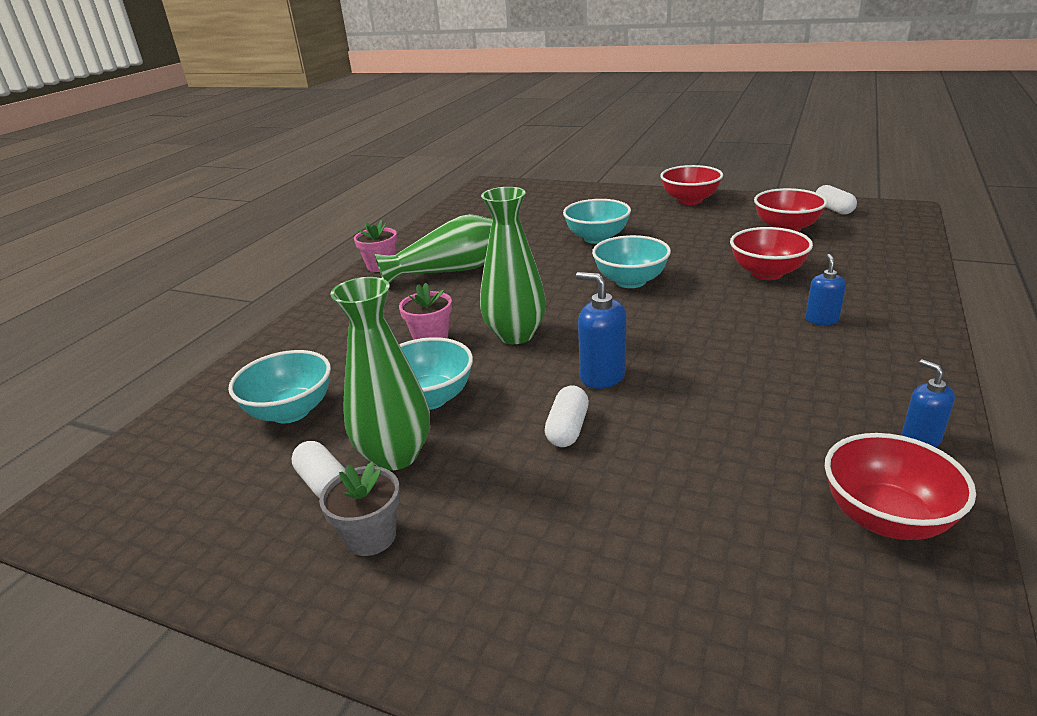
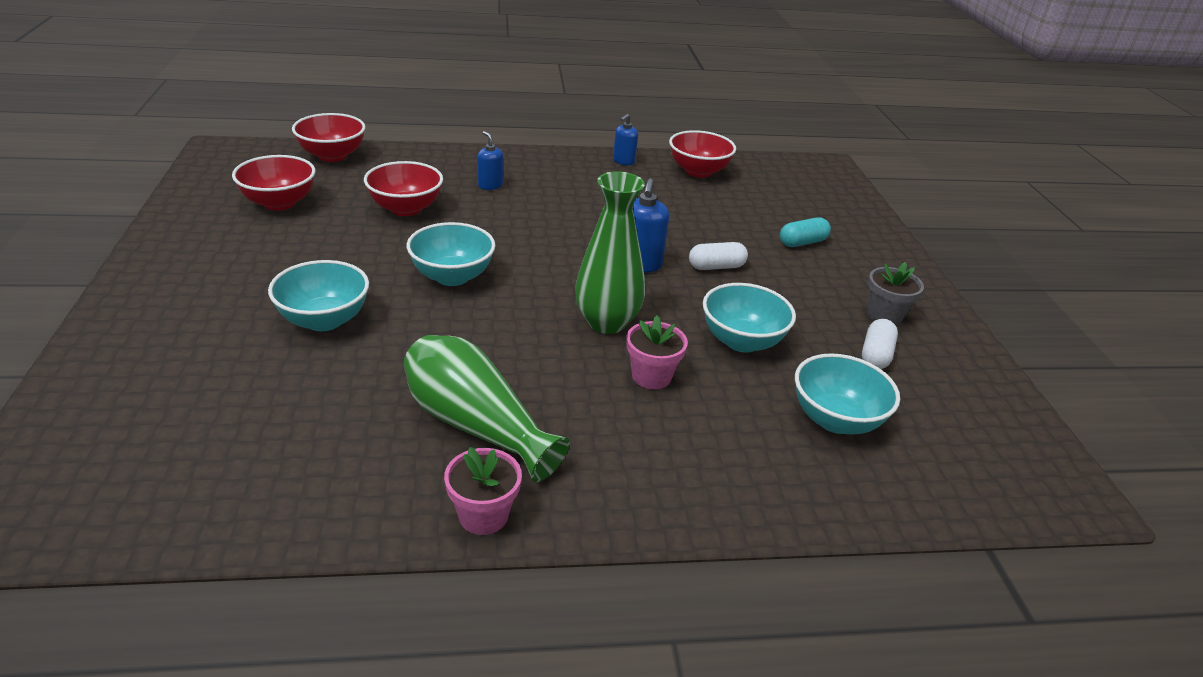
camera: 125 degrees left, 5 degrees up
green vase [330,277,430,471] -> none
red bowl [660,165,723,205] -> red bowl moved to [292,113,366,162]
blue soap dispenser [806,254,846,325] -> blue soap dispenser turned 75 degrees clockwise [478,131,503,190]
white capsule [816,185,857,215] -> none
none -> turquoise capsule [780,218,831,247]

